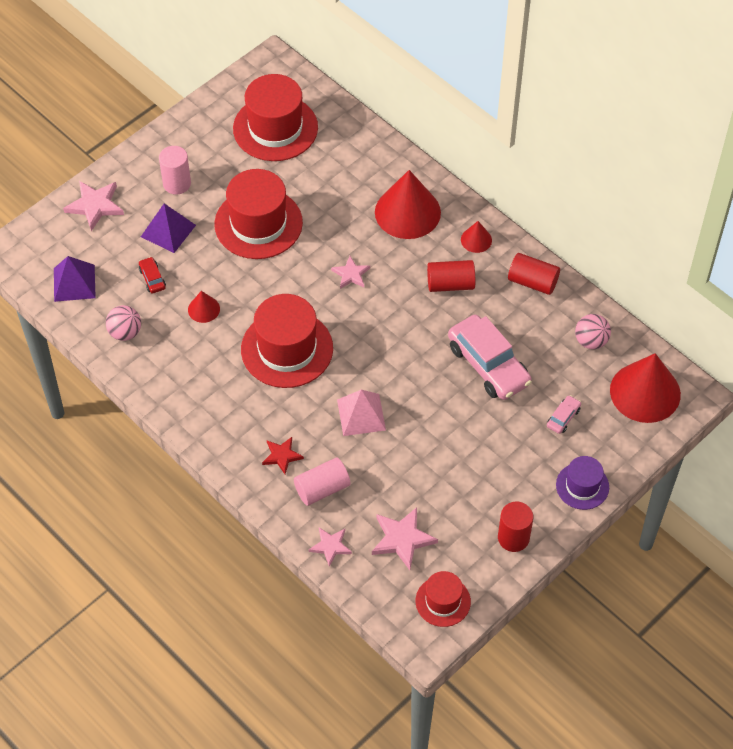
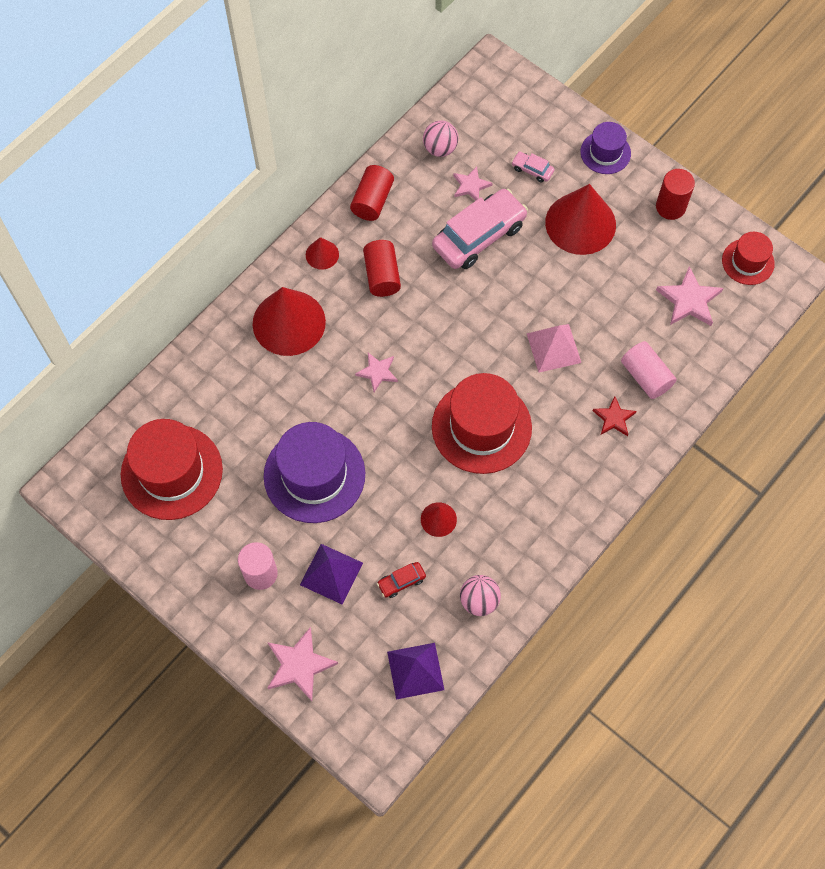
camera: 95 degrees left, 10 degrees up
red hat [214,169,303,259] -> purple hat [264,422,365,523]
pink star [309,528,352,567] -> pink star moved to [453,166,492,201]
red cone [610,353,681,423] -> red cone moved to [545,184,616,255]

